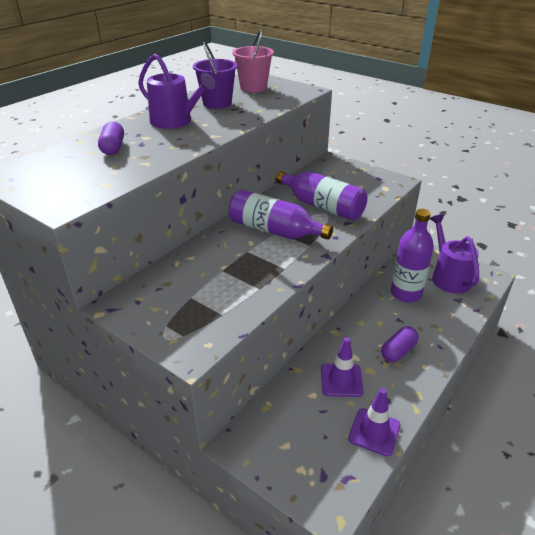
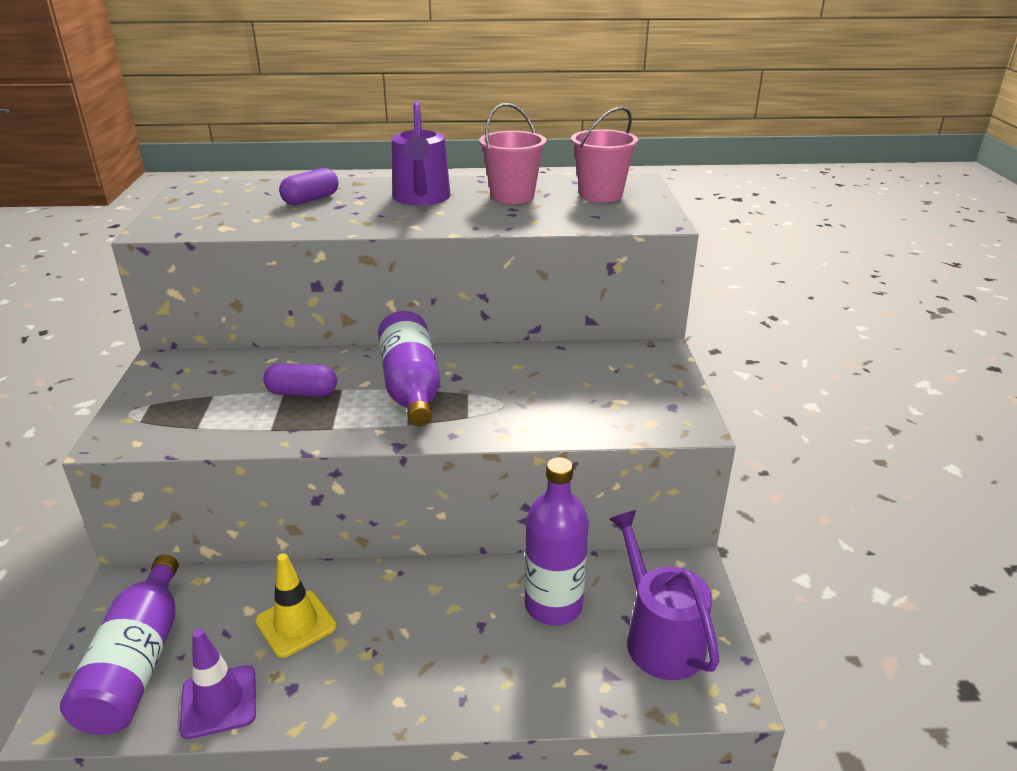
camera: 50 degrees right, 5 degrees down
purple bucket [193,42,238,109] -> pink bucket [479,103,547,204]
purple bottle [276,171,367,221] -> purple bottle moved to [60,555,179,735]
purple traffic cone [321,337,364,397] -> yellow traffic cone [255,553,337,658]
purple capsule [381,326,418,362] -> purple capsule moved to [263,363,337,397]
purple watering can [430,214,479,293] -> purple watering can turned 60 degrees counterclockwise [609,510,720,680]

